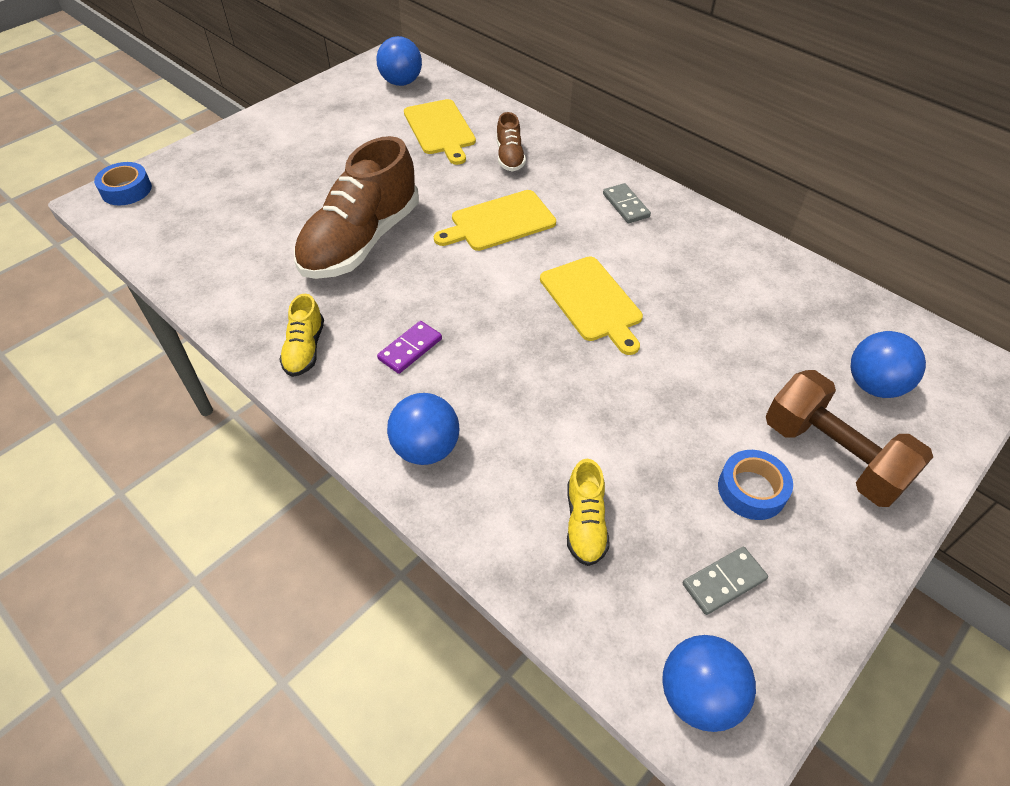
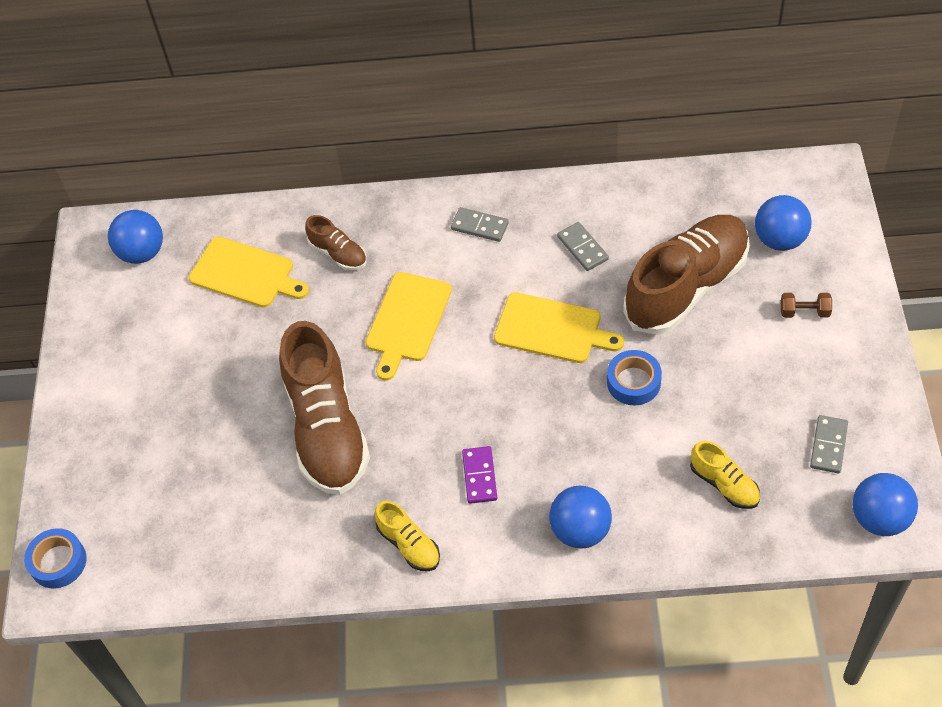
camera: 40 degrees left, 5 degrees up
blue tape [718,450,793,520] -> blue tape moved to [607,350,662,405]
brown dumbbell [766,370,933,507] -> brown dumbbell [781,293,832,318], size x0.43
none -> grey domino [557,222,609,271]
none -> brown shoe [623,215,750,335]

